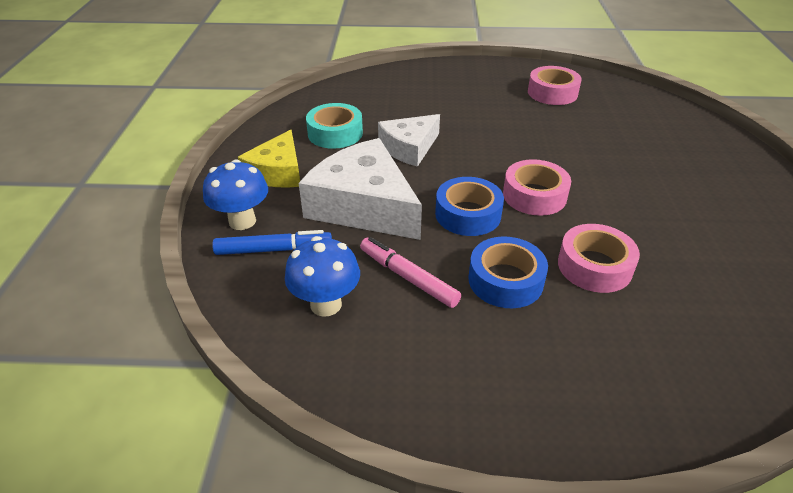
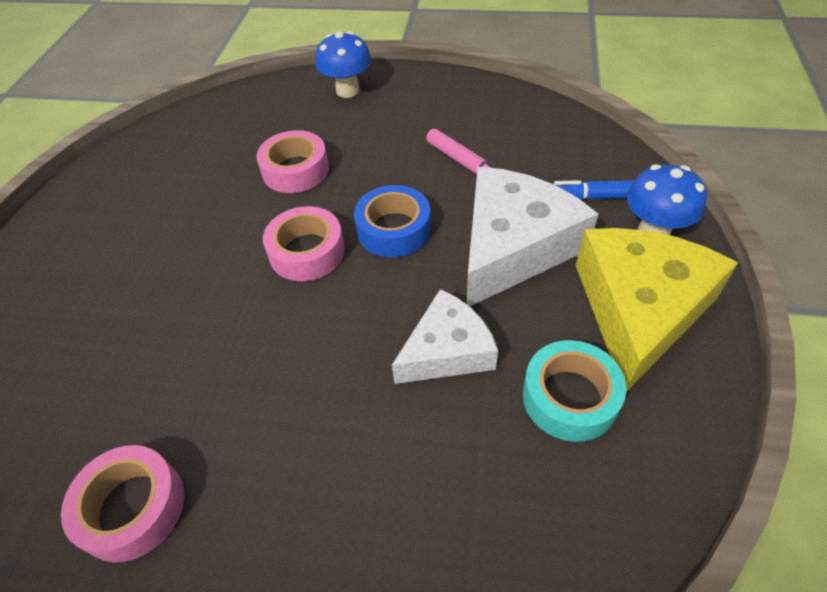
camera: 170 degrees left, 10 degrees up
yellow cheese [238,130,300,188] -> yellow cheese [576,228,738,392], size x1.62
blue mushroom [285,236,360,317] -> blue mushroom moved to [315,31,372,98]
white cheese [299,138,422,240] -> white cheese turned 105 degrees counterclockwise [467,167,598,306]
blue tape [469,236,548,308] -> none

